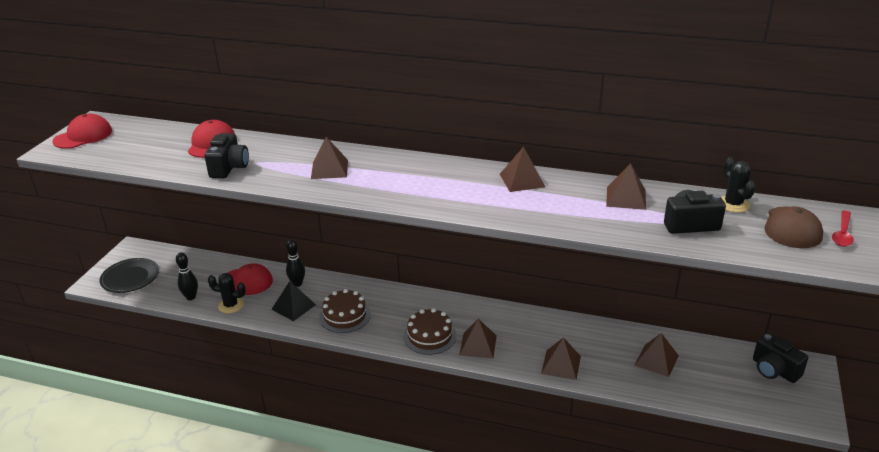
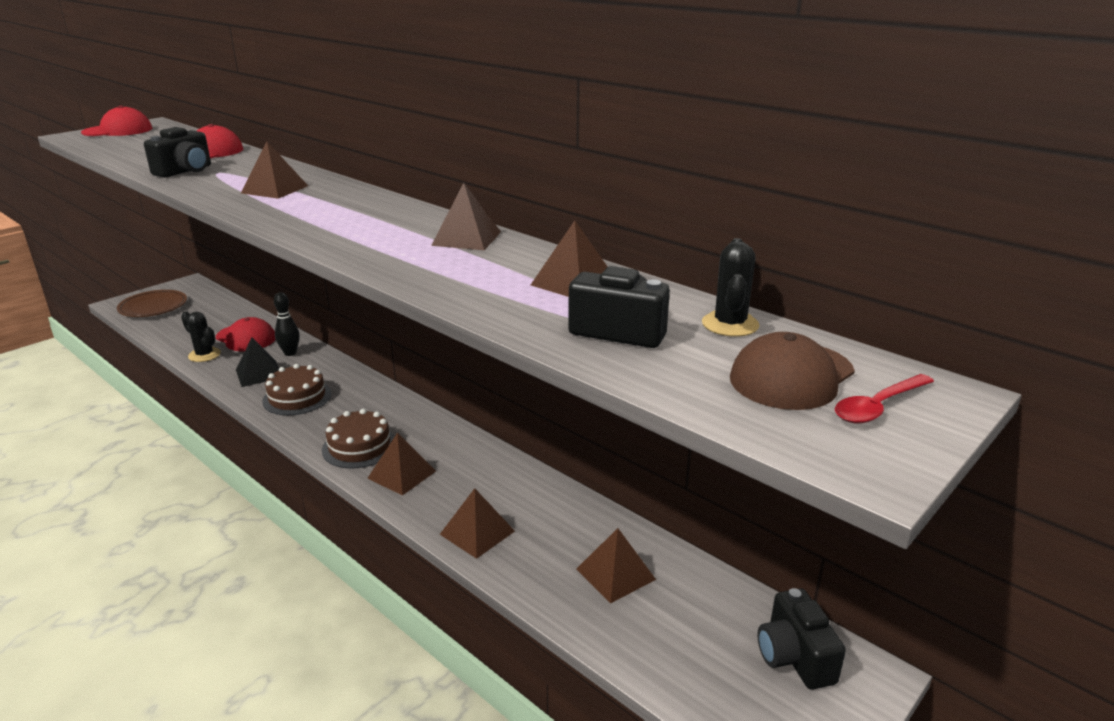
camera: 25 degrees right, 5 degrees down
black plate [99,258,159,293] -> brown plate [117,290,187,317]
black bowling pin [176,252,198,300] -> none

